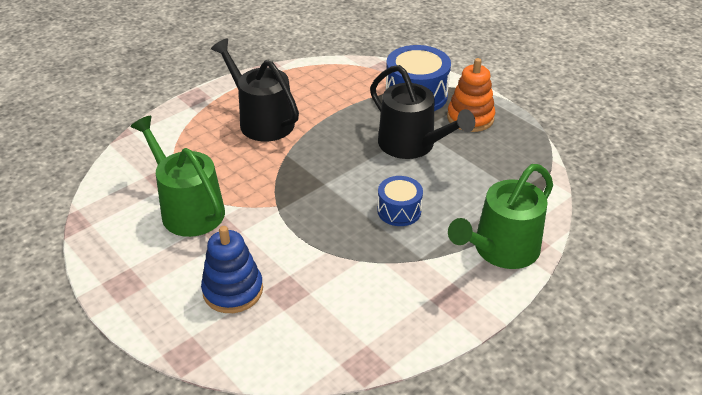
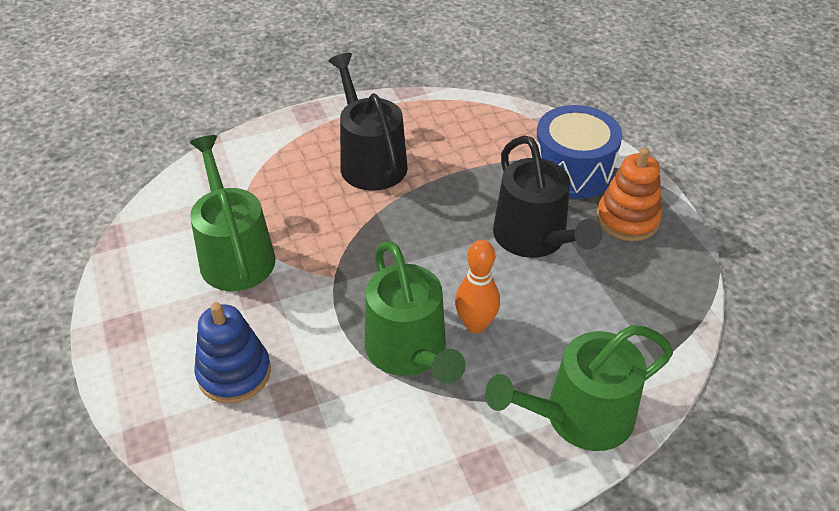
camera: 20 degrees right, 5 degrees up
blue drum [377,176,423,226] -> orange bowling pin [455,240,500,333]
none -> green watering can [365,241,466,384]

